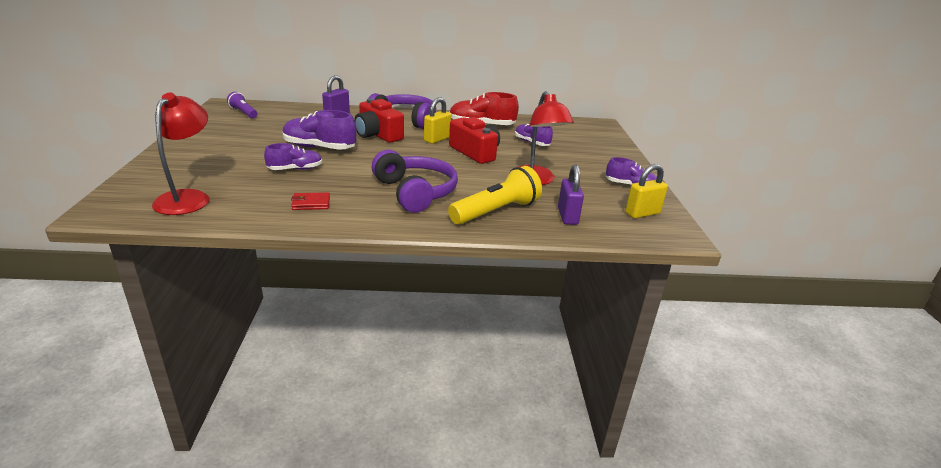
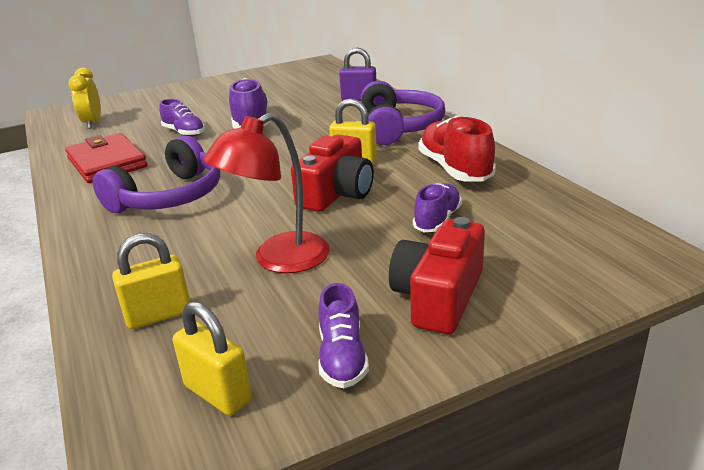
camera: 70 degrees right, 0 degrees up
red lamp [152,93,210,215] -> yellow clock [69,68,101,129]
purple flashlight [227,92,257,118] -> none
red wallet [291,192,330,210] -> red wallet [65,133,147,183], size x2.05
red camera [354,98,404,143] -> red camera moved to [389,217,485,334]
yellow flashlight [448,166,542,225] -> none
purple padlock [558,165,584,225] -> yellow padlock [112,233,190,329]

